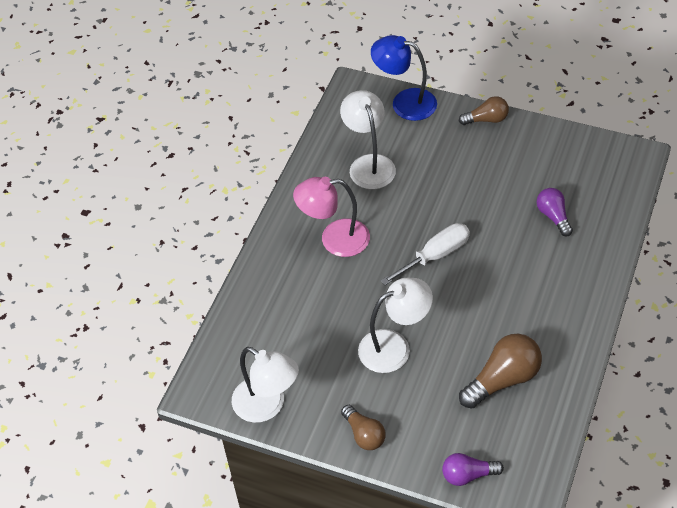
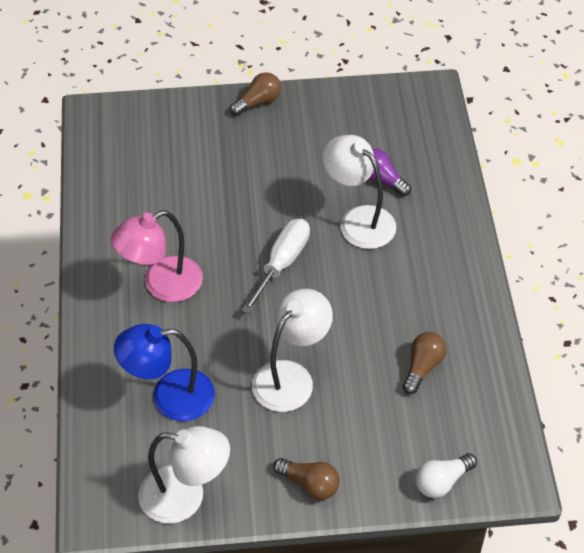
camera: 30 degrees left, 0 degrees up
white lamp [340,90,396,189] -> white lamp moved to [323,135,396,249]
blue lamp [371,35,437,121] -> blue lamp moved to [114,324,215,421]
purple light bulb [442,453,504,486] -> white light bulb [416,453,477,498]
brown light bulb [459,334,542,409] -> brown light bulb [403,332,447,394], size x0.62

